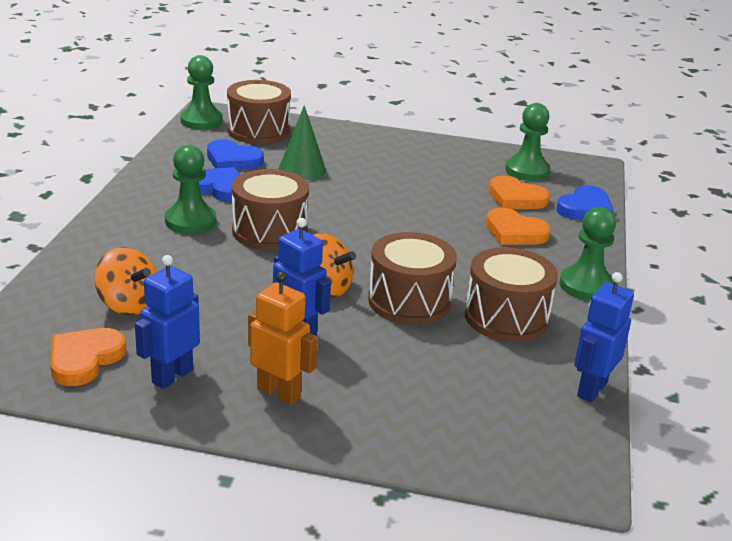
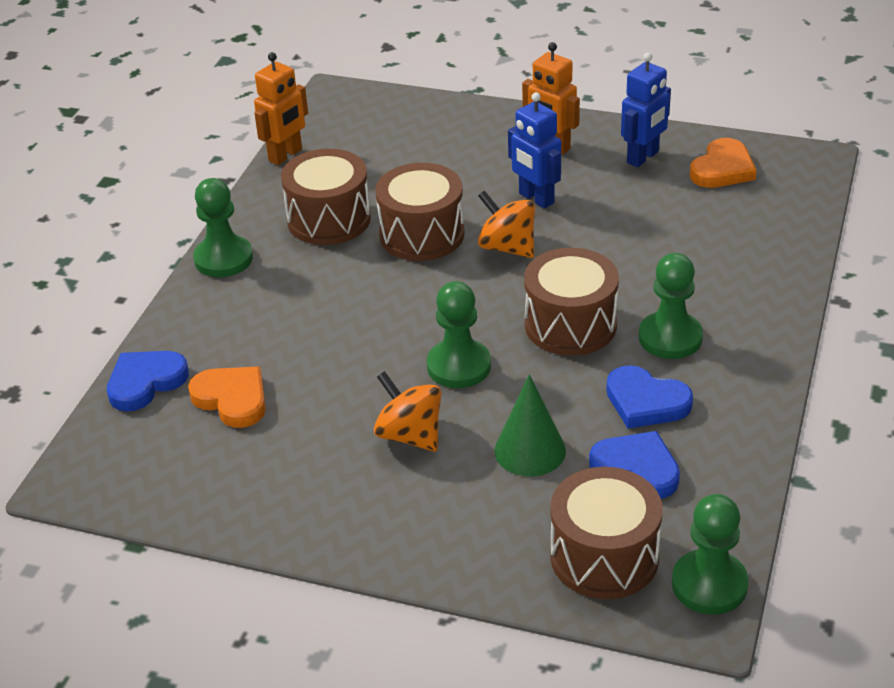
camera: 170 degrees left, 10 degrees up
orange spinning top [94,247,157,315] -> orange spinning top moved to [374,371,441,452]
orange heart [486,208,551,245] -> none
green pawn [505,103,550,181] -> green pawn moved to [427,281,491,388]
blue robot [574,272,634,402] -> orange robot [254,52,308,165]

